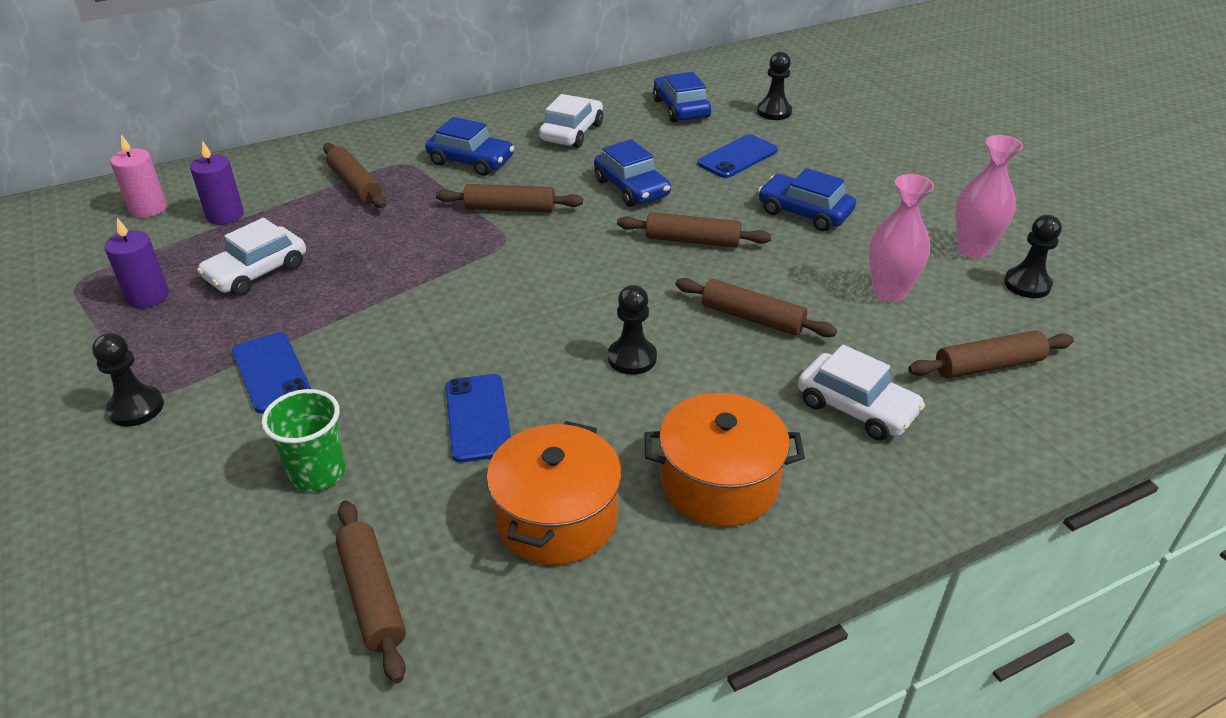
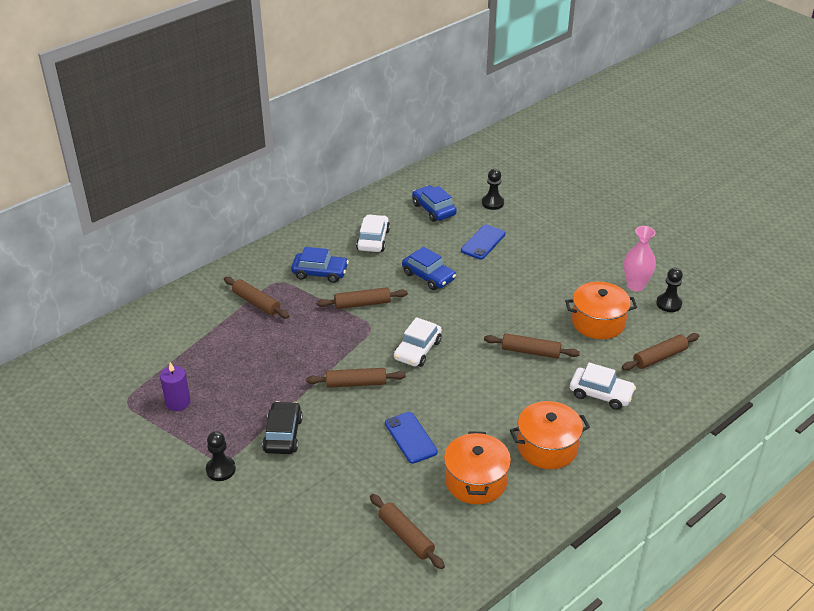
camera: 15 degrees left, 0 degrees up
pink candle [110,134,167,218] -> none
purple candle [190,141,244,225] -> none
white car [197,218,306,296] -> white car moved to [394,317,442,367]
blue phone [232,332,311,413] -> black car [262,401,303,454]
green cup [262,389,345,491] -> none
black pawn [608,285,657,375] -> none
brown rolling pin [617,212,771,248] -> brown rolling pin moved to [306,368,406,388]
blue car [758,168,856,232] -> none
pink vase [869,174,934,302] -> orange pot [565,282,637,339]

